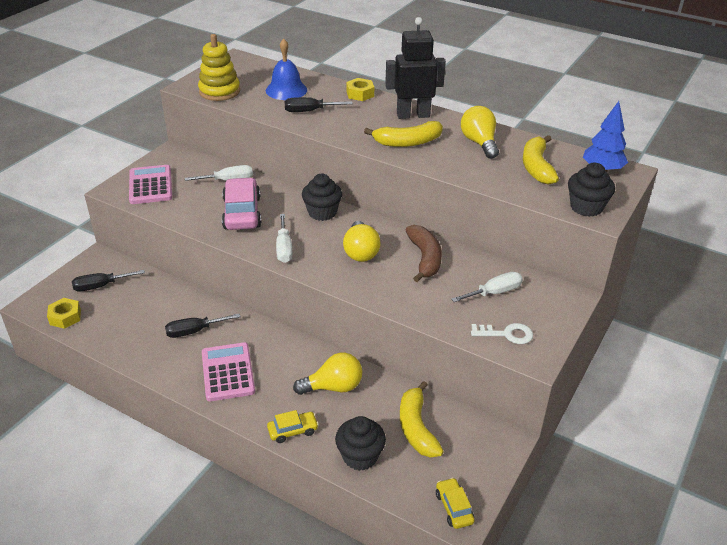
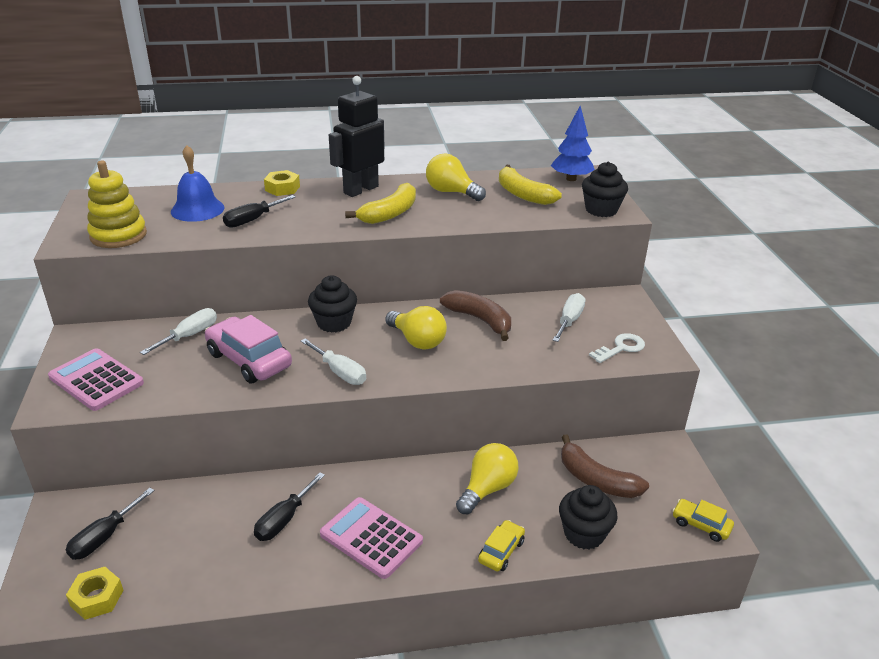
camera: 40 degrees left, 5 degrees down
yellow banana [400,381,444,458] -> brown banana [561,435,649,498]

